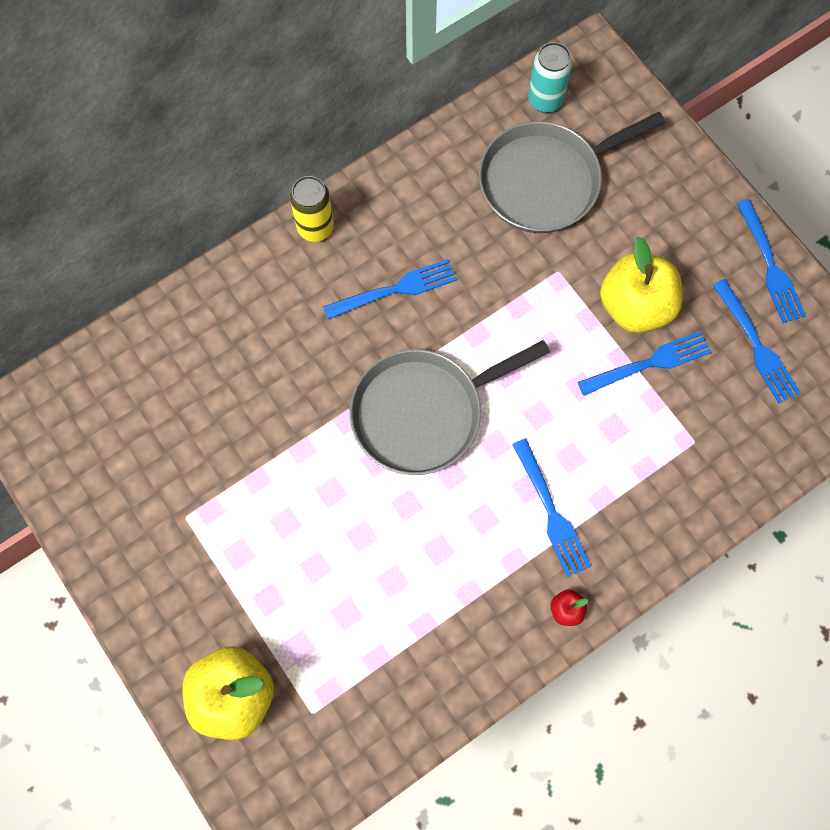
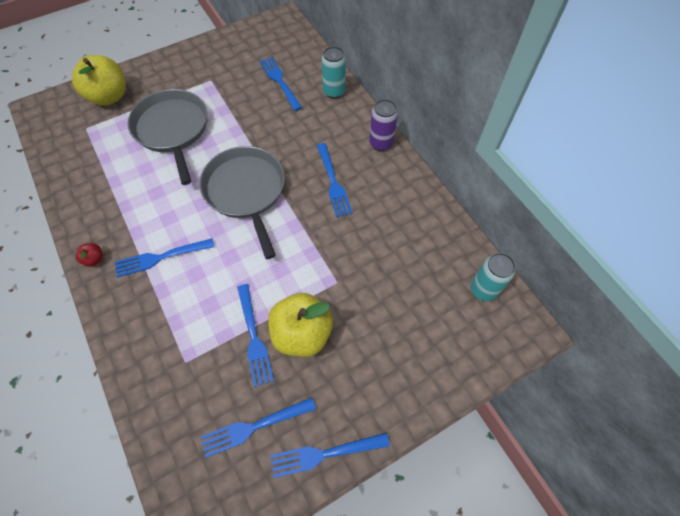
camera: 95 degrees right, 10 degrees down
yellow can [290,176,334,242] -> purple can [369,99,398,151]
grey pan [479,112,665,233] -> grey pan moved to [128,89,207,185]
none -> blue fork [259,57,302,111]
none -> turquoise can [322,46,346,99]

